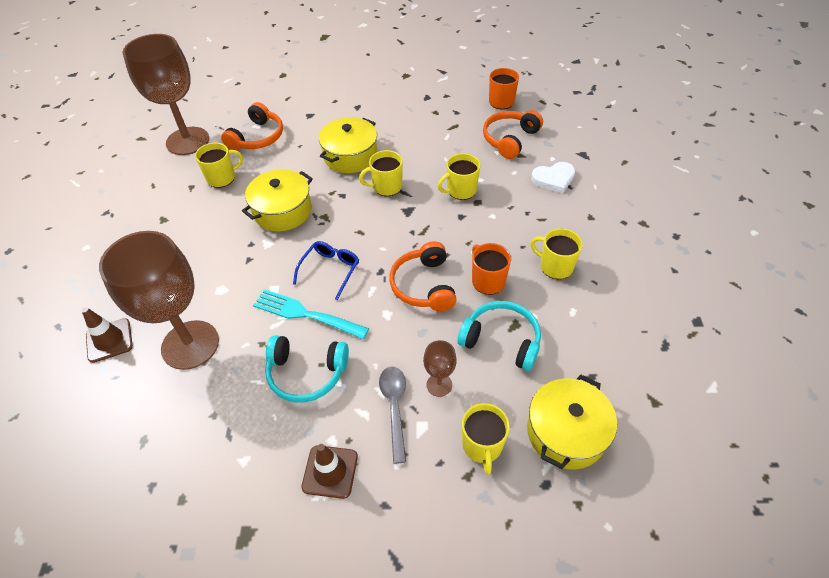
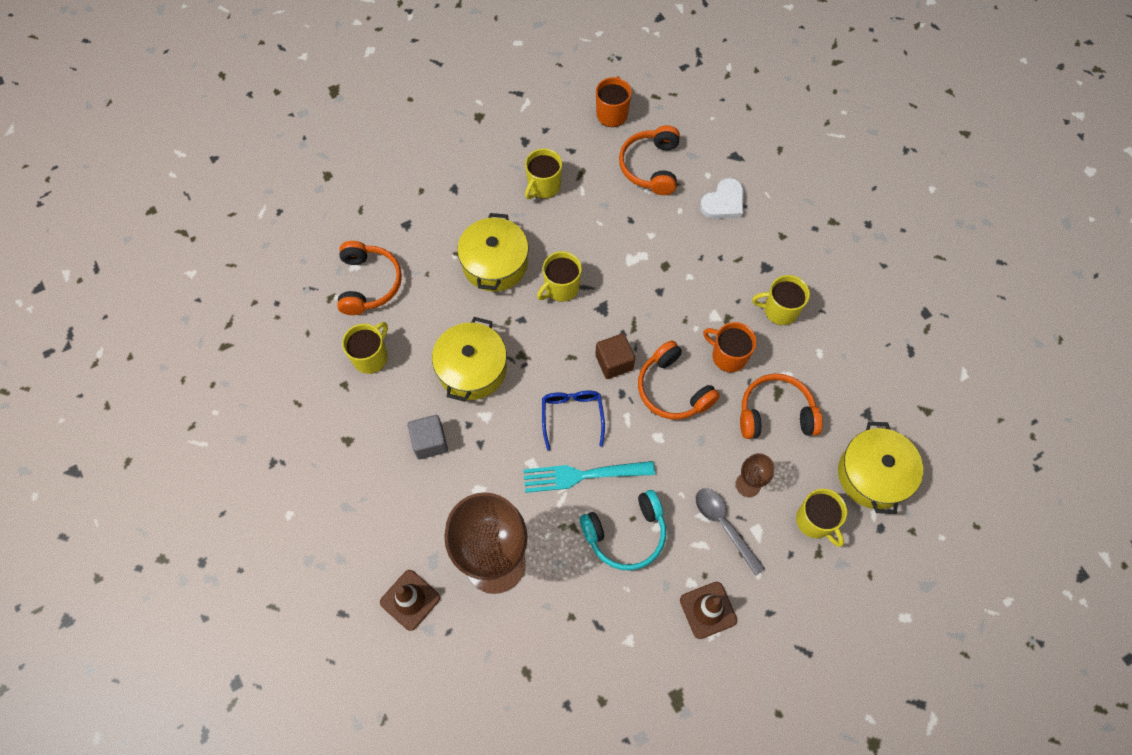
camera: 30 degrees left, 15 degrees up
brown goblet [123,34,209,155] -> none
yellow mug [438,153,480,200] -> yellow mug moved to [525,148,562,199]
turquoise headphones [458,301,541,371] -> orange headphones [740,374,823,439]
none -> grey cube [407,415,448,459]
none -> brown cube [595,334,635,379]

